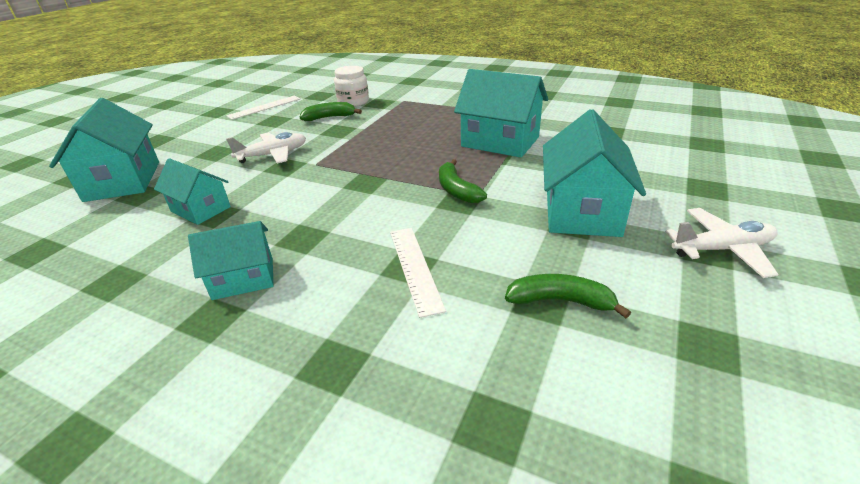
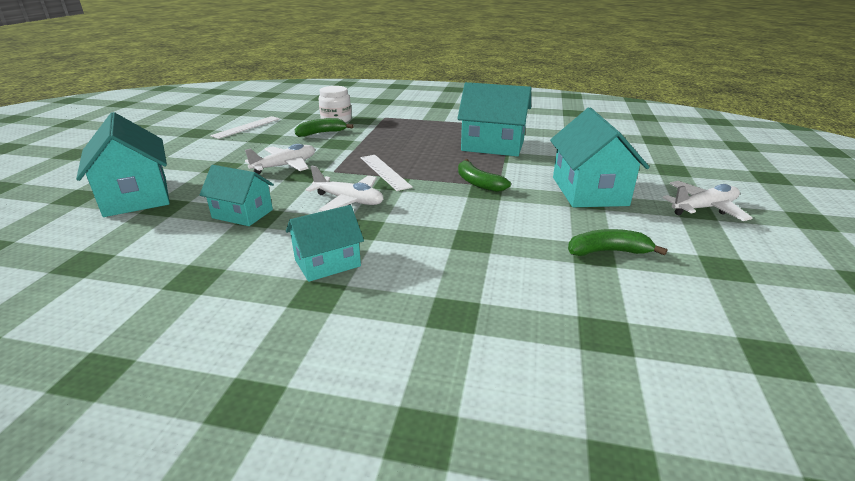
camera: 15 degrees left, 5 degrees down
white ruler [390,228,446,318] -> white ruler moved to [361,155,413,191]
none -> white plane [305,166,383,211]

